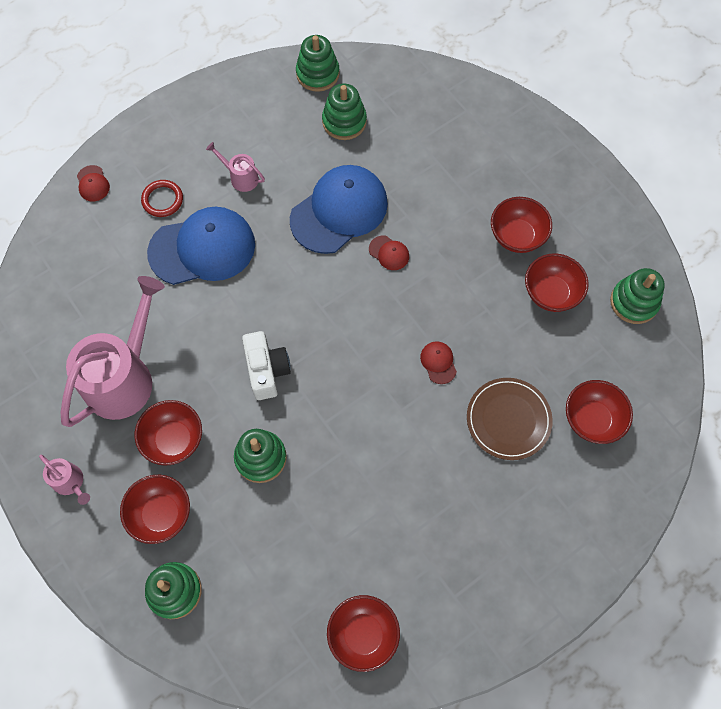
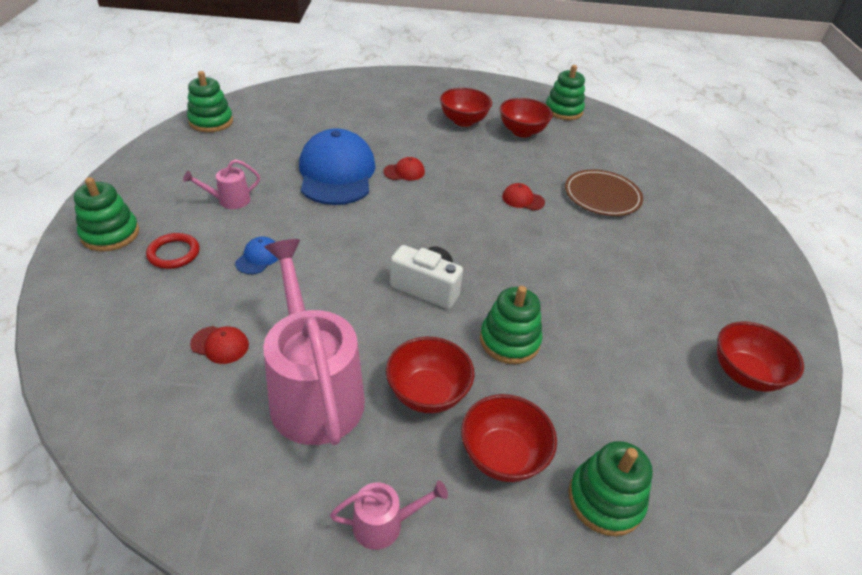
camera: 55 degrees left, 25 degrees down
red cap [77,165,110,201] -> red cap moved to [190,326,249,364]
blue cap [147,207,255,285] -> blue cap [235,237,278,274], size x0.40
green stacking toy [322,84,367,140] -> green stacking toy moved to [74,177,139,252]
red bowl [566,380,633,444] -> none

